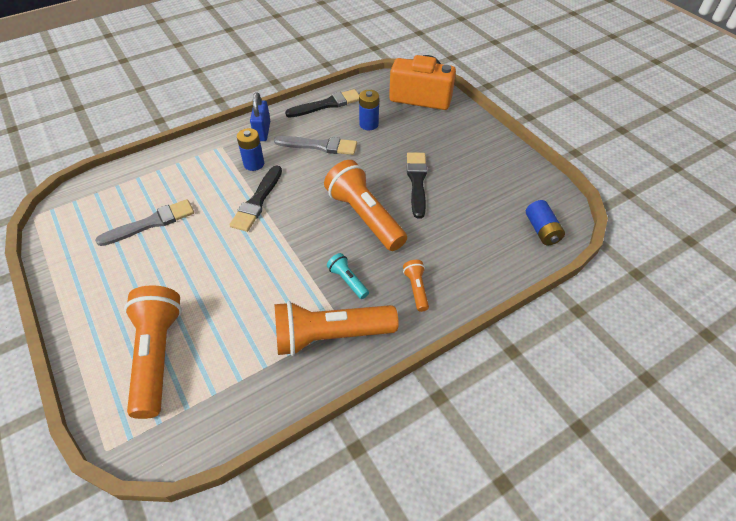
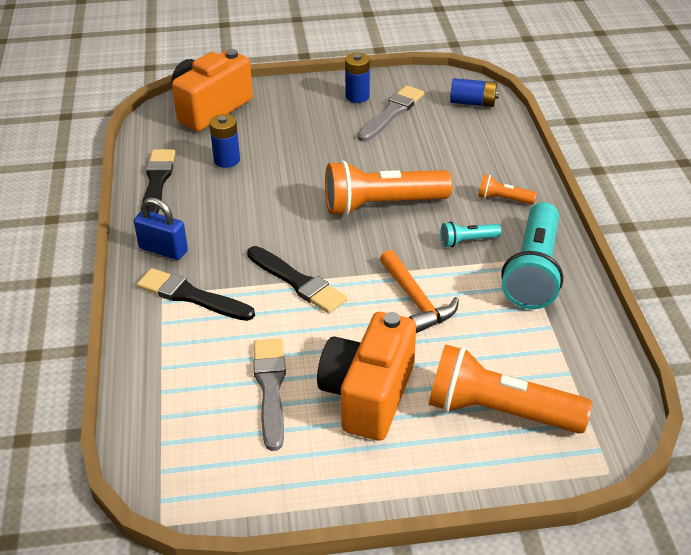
camera: 65 degrees left, 10 degrees down
blue battery [237,128,264,171] -> blue battery moved to [345,53,370,103]
grey brush [274,136,357,155] -> grey brush moved to [358,85,424,142]
orange flashlight [274,301,398,356] -> turquoise flashlight [501,202,563,309]
black brush [407,152,427,219] -> black brush moved to [137,268,255,321]
none -> orange camera [317,312,416,441]
none -> orange hammer [380,250,459,333]

